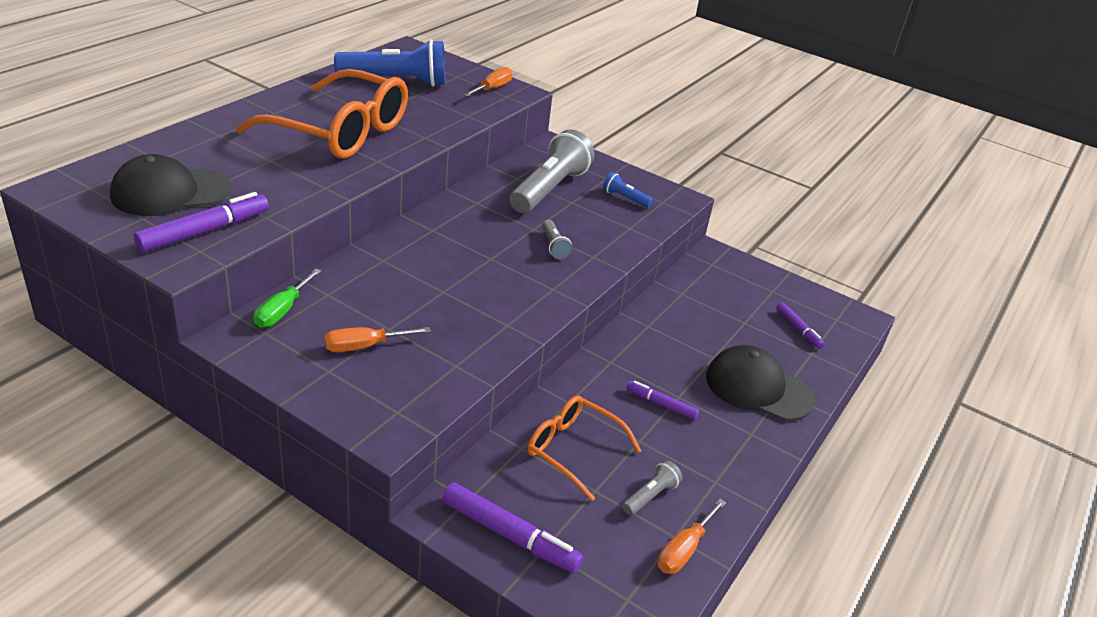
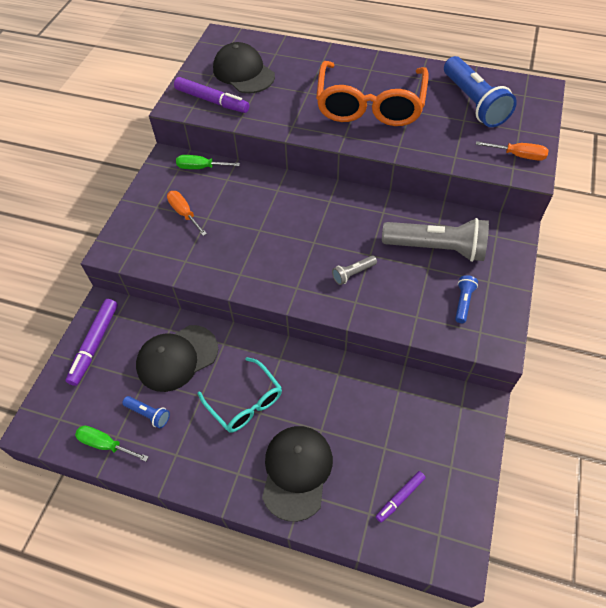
camera: 80 degrees right, 20 degrees up
orange glasses [527,395,641,501] -> black cap [136,325,218,392]
grey flashlight [622,460,683,516] -> blue flashlight [122,396,170,428]
purple marker [627,381,699,420] -> turquoise glasses [198,357,282,432]
orange screwdriver [658,499,726,574] -> green screwdriver [75,426,149,462]

